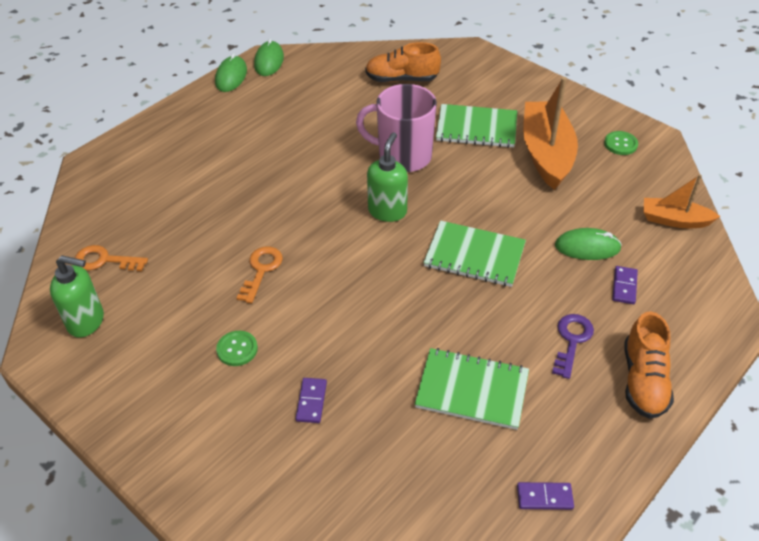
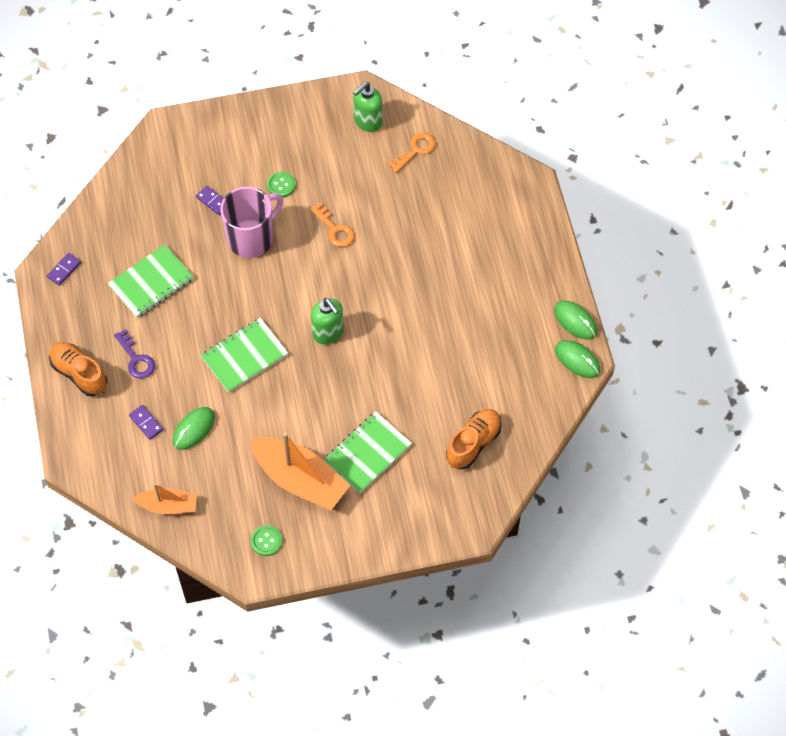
camera: 125 degrees right, 15 degrees up
pink mug [356,84,437,172] -> pink mug moved to [220,187,283,258]
orange boat [643,174,721,228] -> orange boat turned 45 degrees clockwise [132,483,197,514]

